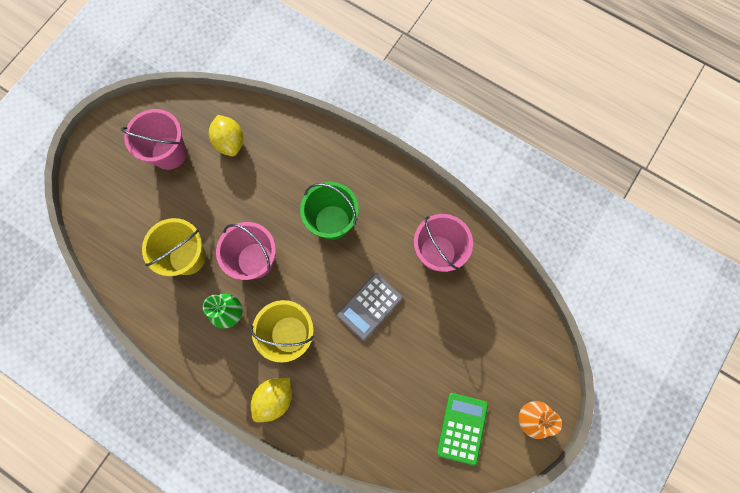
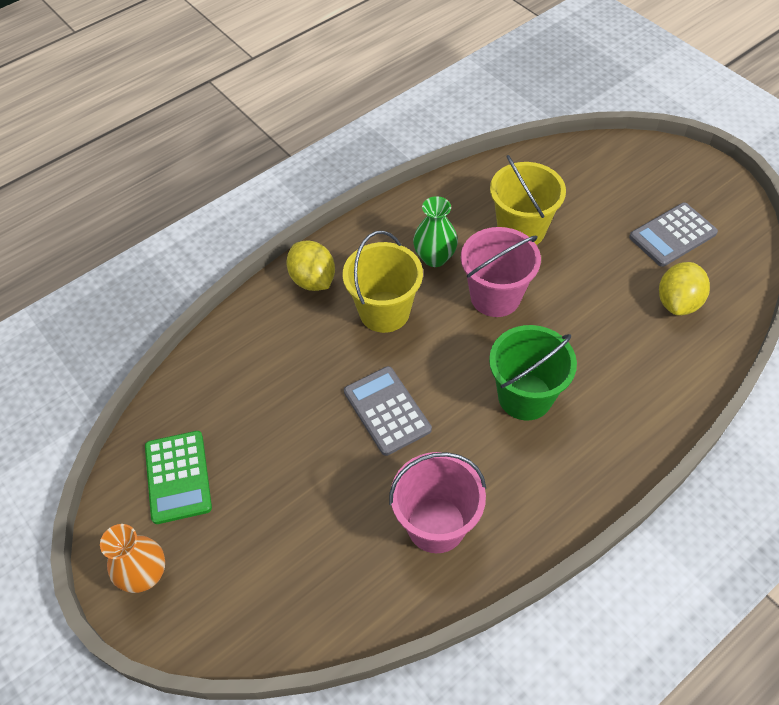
camera: 110 degrees right, 20 degrees down
pink bucket [121,109,187,170] -> grey calculator [629,203,718,267]
yellow lemon [209,115,243,156] -> yellow lemon turned 60 degrees counterclockwise [659,262,710,315]
green calculator [437,393,488,466] -> green calculator turned 45 degrees clockwise [145,431,212,524]

